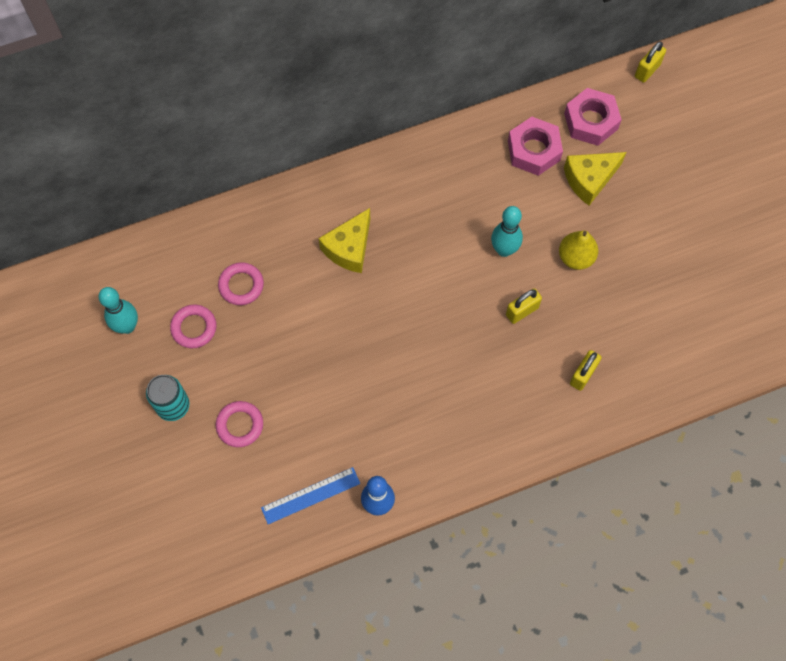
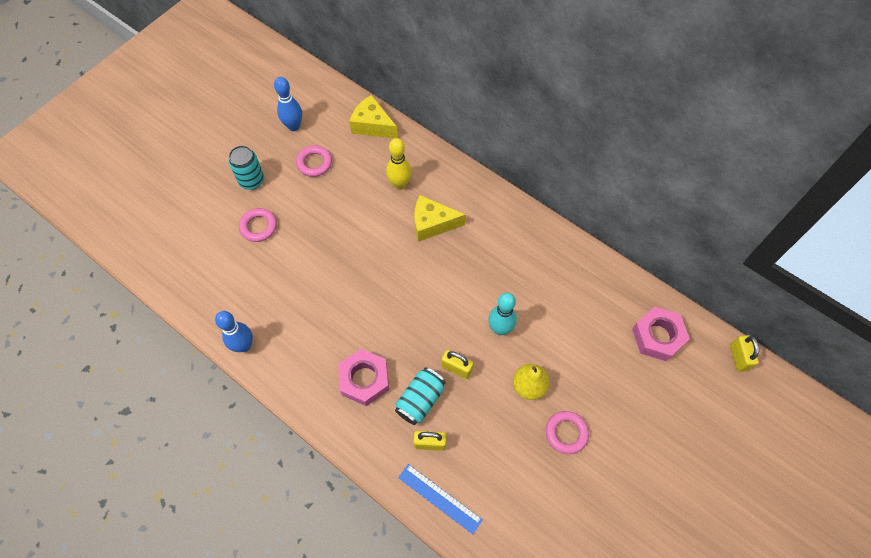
camera: 60 degrees right, 5 degrees down
turquoise bowling pin [98,287,138,334] -> blue bowling pin [274,77,302,131]
pink ring [218,262,264,305] -> pink ring moved to [546,411,589,454]
blue ruler [261,467,360,524] -> blue ruler moved to [398,464,483,534]
pink nut [508,117,563,176] -> pink nut moved to [338,349,389,406]
yellow cheese [564,152,626,206] -> yellow cheese moved to [349,95,398,138]
yellow padlock [635,42,666,83] -> yellow padlock turned 75 degrees clockwise [730,335,759,372]
none -> yellow bowling pin [386,138,412,190]
none -> turquoise can [395,367,446,425]

